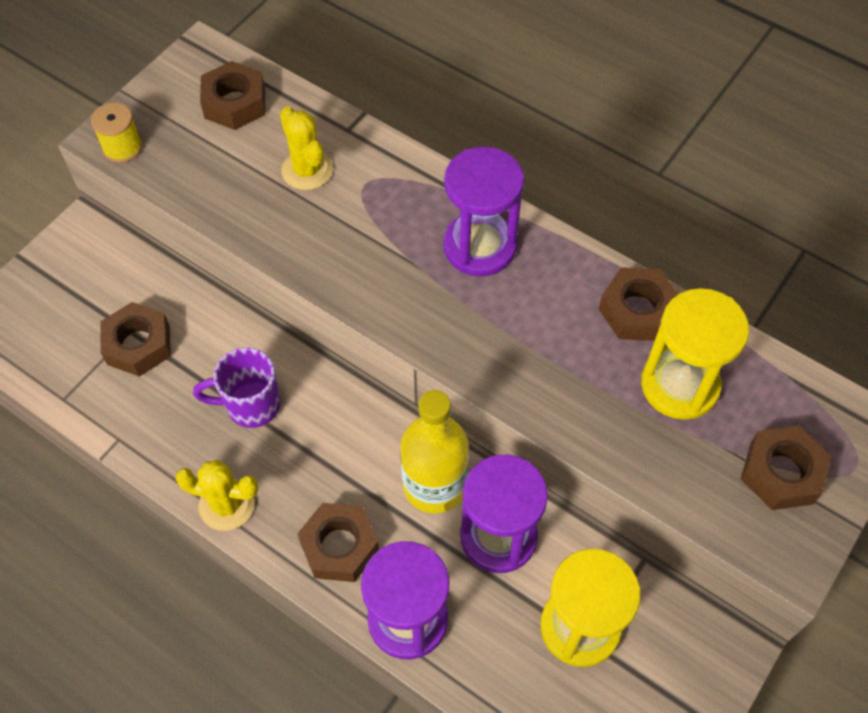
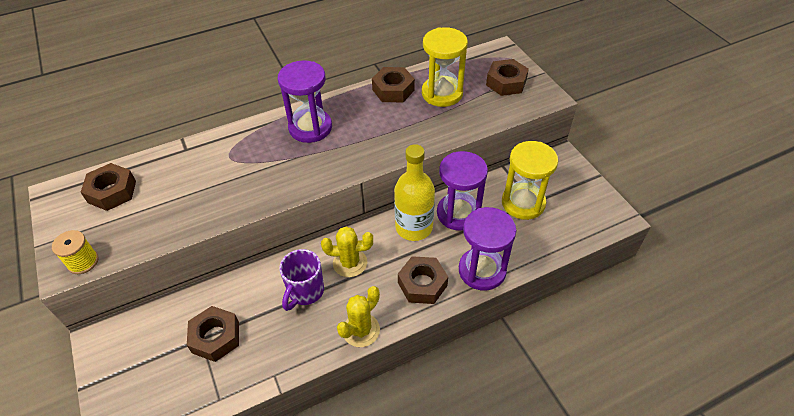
camera: 60 degrees left, 10 degrees down
yellow cactus [280,106,333,190] -> yellow cactus moved to [321,226,373,277]

